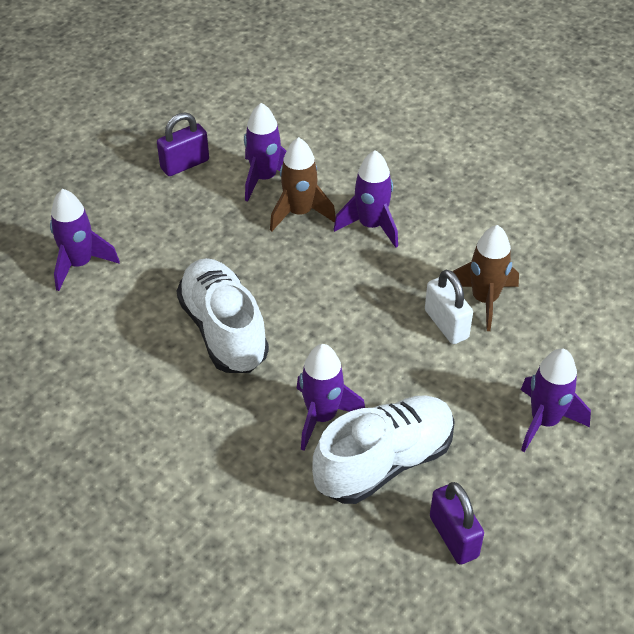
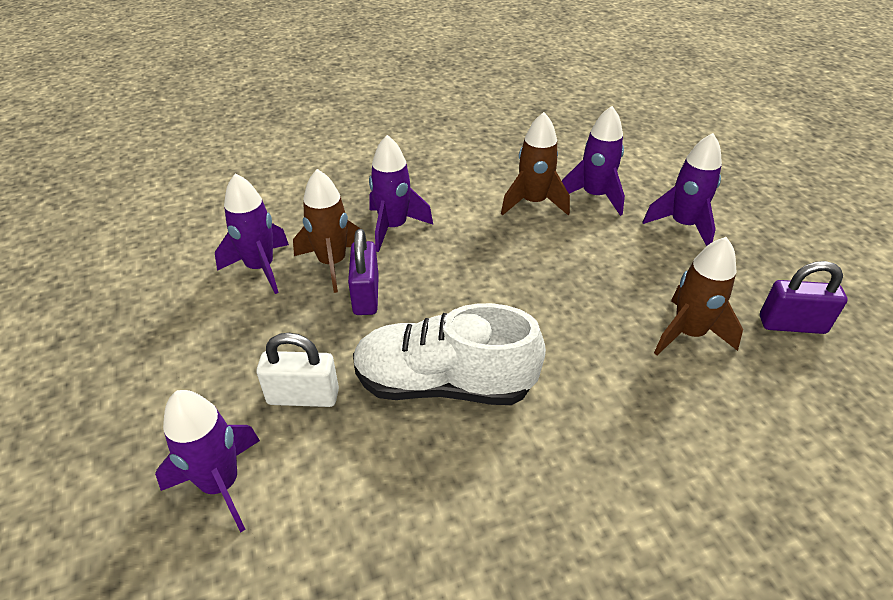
camera: 60 degrees left, 5 degrees down
purple padlock [157,112,209,176] -> purple padlock moved to [348,229,379,315]
purple rocket [297,344,365,451] -> purple rocket moved to [562,106,625,216]
white shoe [312,395,455,504] -> brown rocket [654,237,743,355]
white padlock [425,270,473,344] -> white padlock moved to [257,333,339,407]

